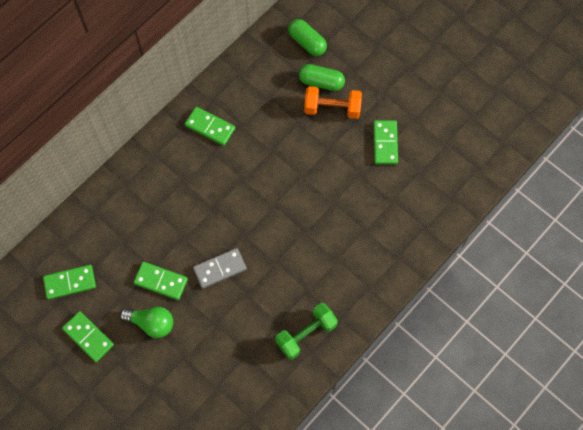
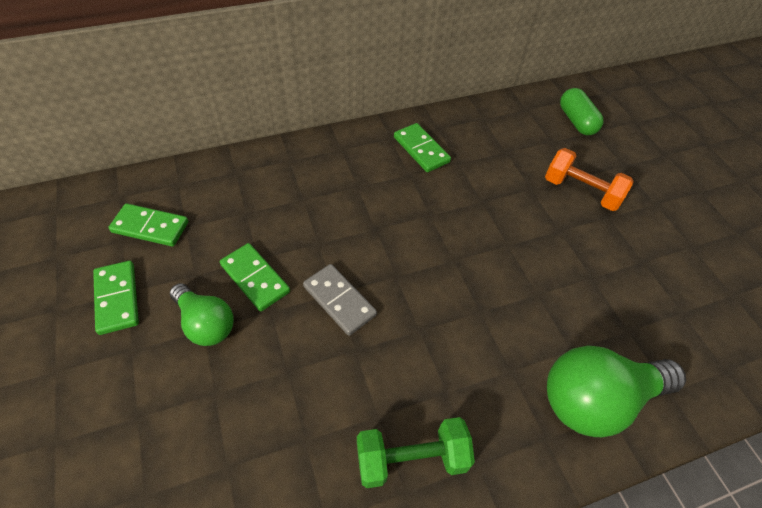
camera: 25 degrees right, 15 degrees down
grey domino [193,248,247,289] -> grey domino turned 45 degrees clockwise [303,264,377,336]
green capsule [299,64,345,91] -> none
green domino [373,120,398,165] -> none
none -> green light bulb [547,345,686,437]

